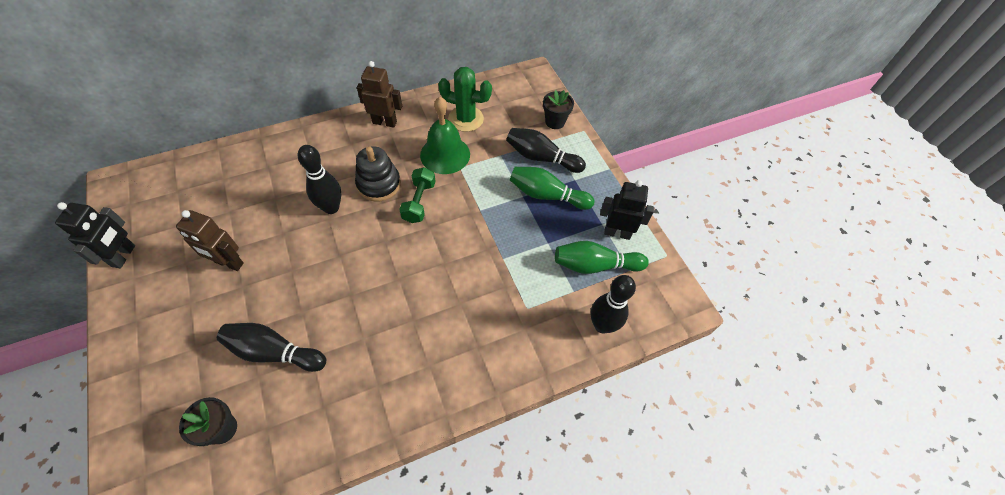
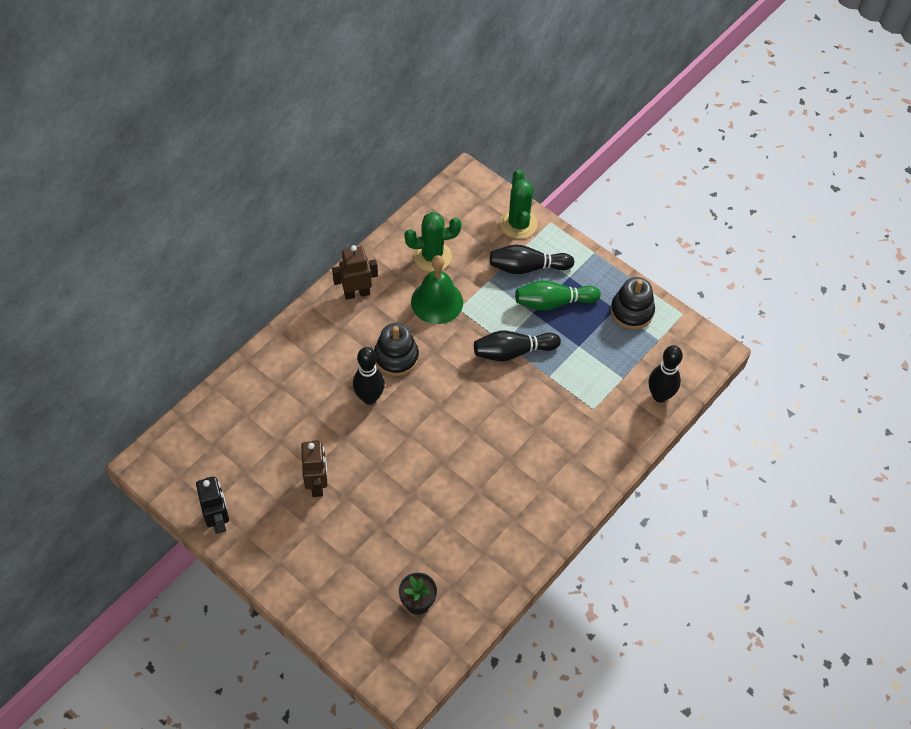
camera: 25 degrees left, 0 degrees up
brown robot [176,210,244,271] -> brown robot turned 90 degrees counterclockwise [301,440,327,497]
black bowling pin [217,323,326,372] -> black bowling pin moved to [474,331,561,361]
green dumbbell [399,167,436,223] -> none
black flower pot [543,90,574,129] -> green cactus [500,170,537,239]
green bowling pin [555,241,649,274] -> none
black robot [600,180,654,240] -> black stacking toy [611,277,655,329]

